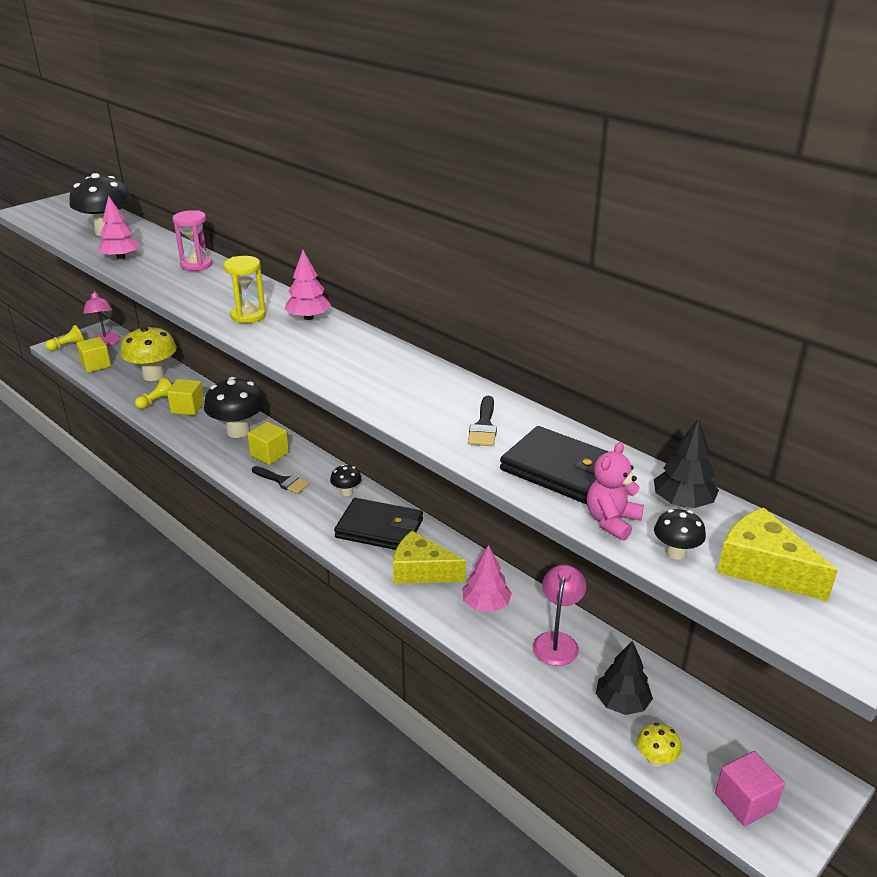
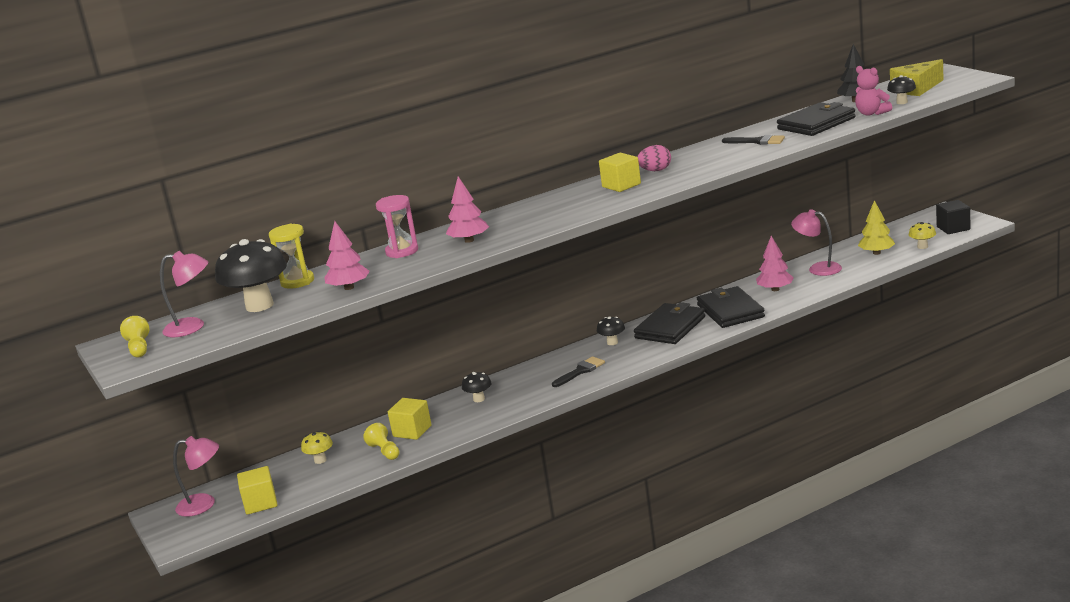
camera: 70 degrees left, 10 degrees down
yellow pawn [46,325,84,351] -> yellow pawn moved to [120,316,149,358]
yellow mushroom [120,325,177,381] -> yellow mushroom [301,431,333,464], size x0.48
black mushroom [204,377,265,438] -> black mushroom [462,372,492,402], size x0.48
yellow hourglass [223,256,266,323] -> yellow hourglass moved to [269,224,314,289]
yellow cube [247,422,289,465] -> yellow cube moved to [599,153,641,192]
pink tree [285,250,331,320] -> pink tree moved to [446,176,489,243]
yellow cheese [393,531,466,584] -> black wallet [697,286,765,328]
black tree [596,641,653,715] -> yellow tree [858,200,895,255]
pink cube [715,751,785,826] -> black cube [936,200,970,234]
none -> pink lamp [160,251,208,337]
none -> pink egg [637,145,671,171]

